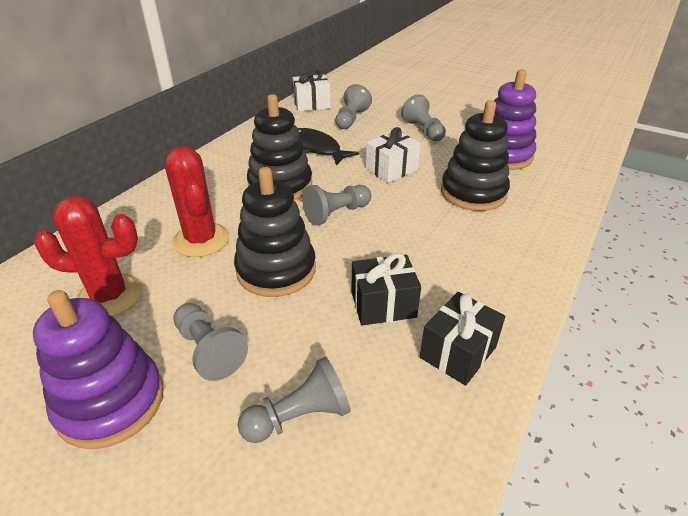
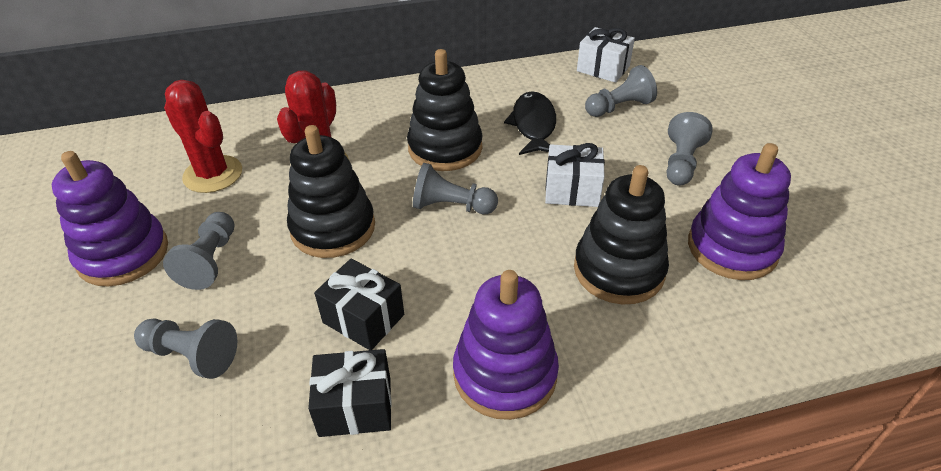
camera: 45 degrees right, 5 degrees up
none -> purple stacking toy [453,270,559,420]

